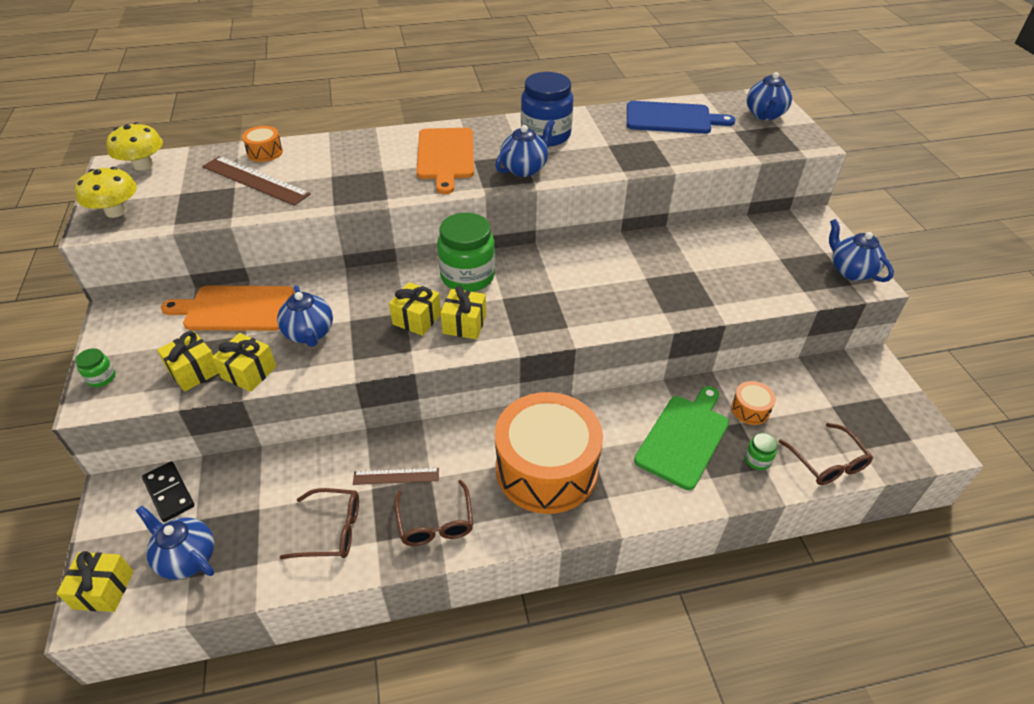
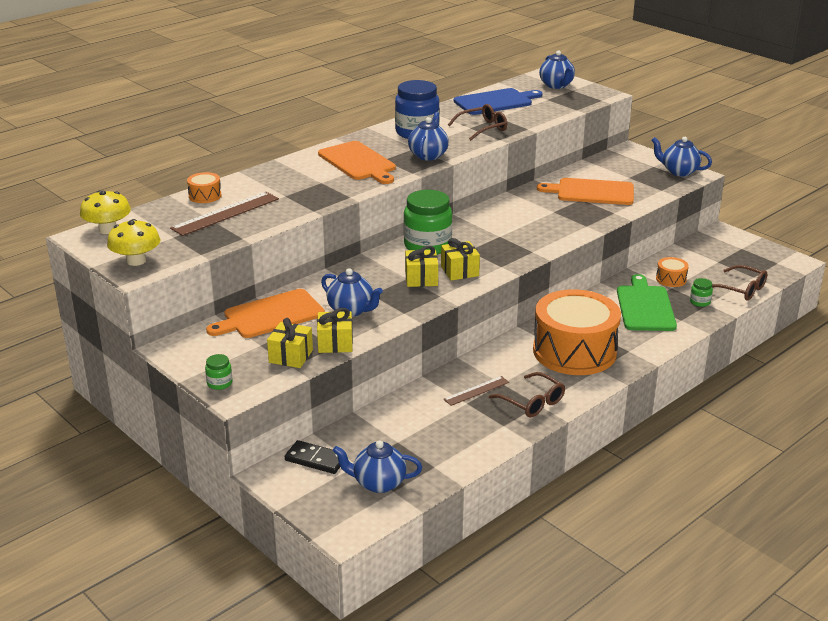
camera: 30 degrees left, 15 degrees down
yellow gift [56,551,134,612] -> none
brown ruler [202,156,311,206] -> brown ruler turned 45 degrees counterclockwise [170,192,279,236]
brown glasses [280,488,359,559] -> brown glasses moved to [448,104,507,141]
none -> orange cutting board [537,178,634,205]

